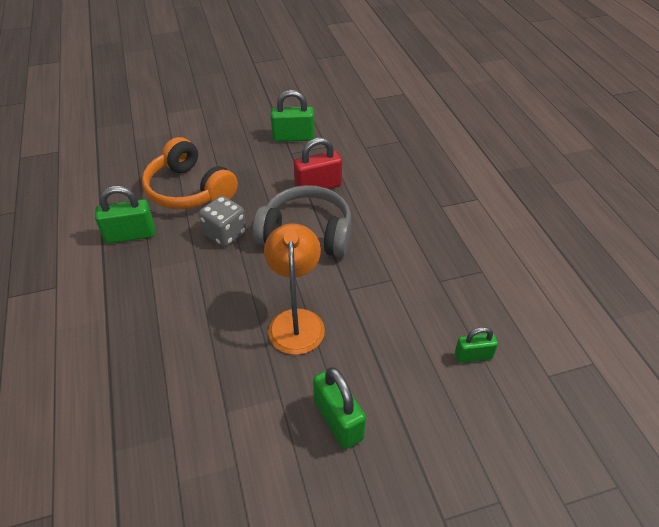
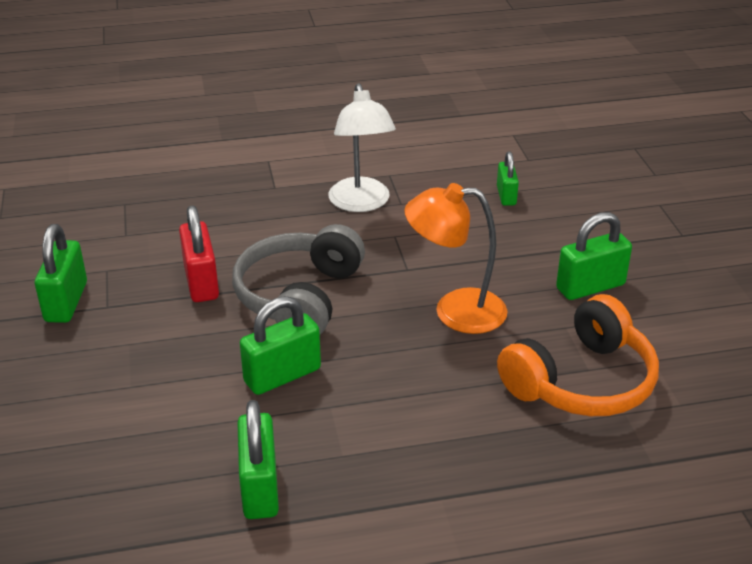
camera: 85 degrees left, 10 degrees down
orange headphones [142,137,238,209] -> orange headphones moved to [497,294,659,416]
grey dice [199,196,247,247] -> green padlock [240,296,321,395]
none -> white lamp [328,83,396,212]

